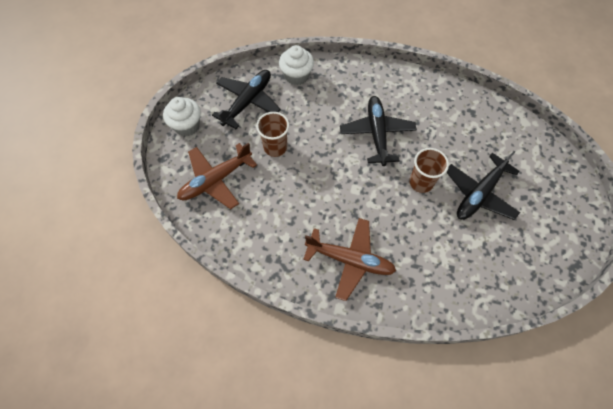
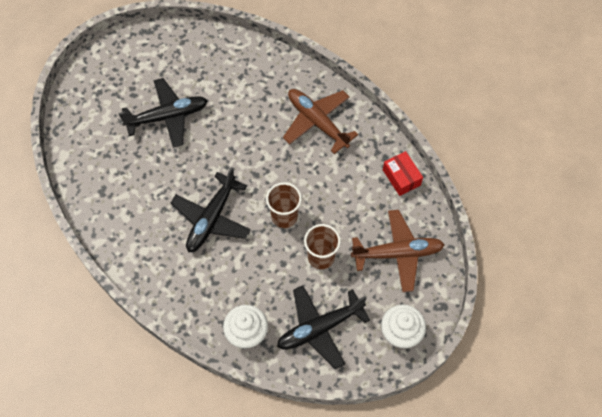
camera: 150 degrees left, 0 degrees up
brown cup [409,148,449,193] -> brown cup moved to [266,183,302,228]
none -> red box [383,151,423,196]

